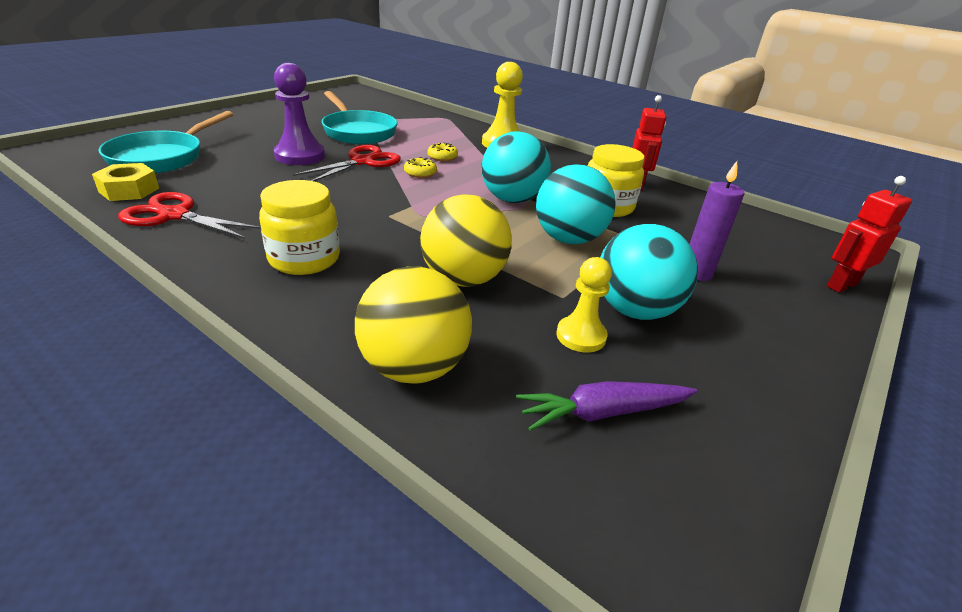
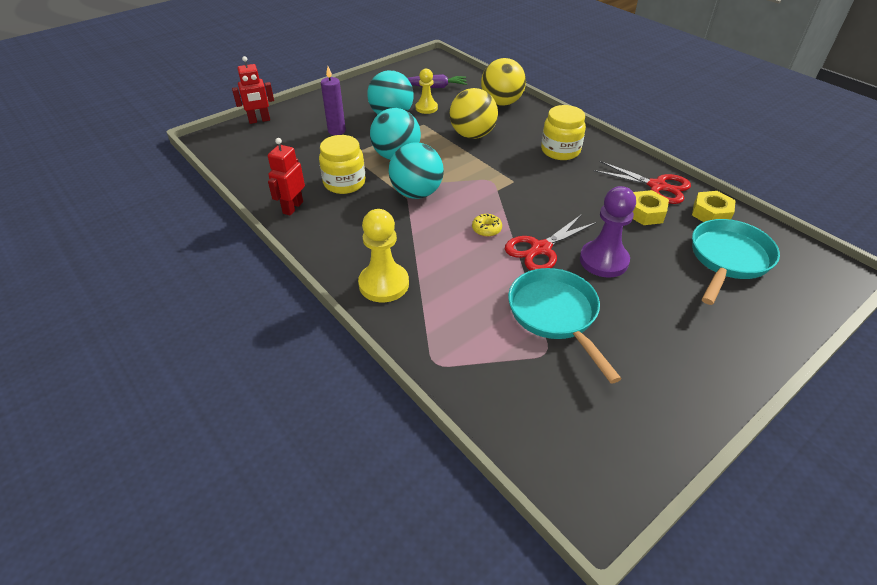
camera: 165 degrees left, 10 degrees up
yellow donut [427,143,458,162] -> none
none -> yellow nut [633,190,669,225]

